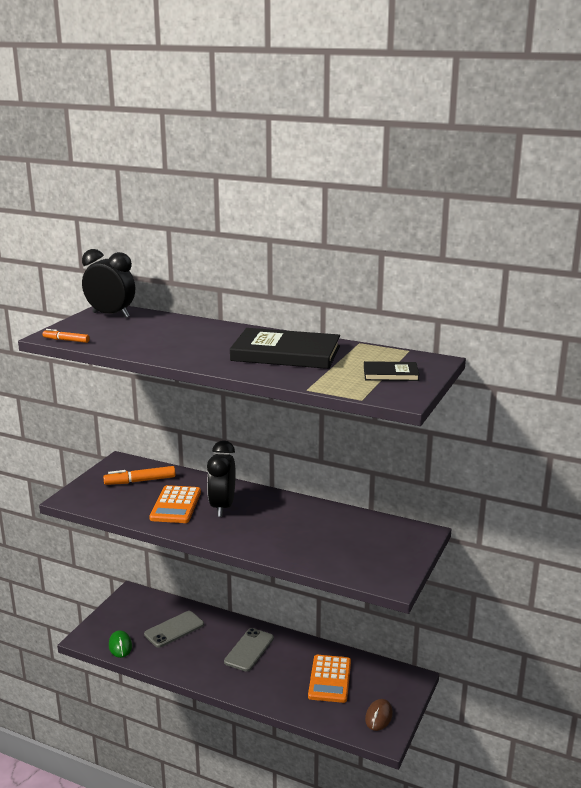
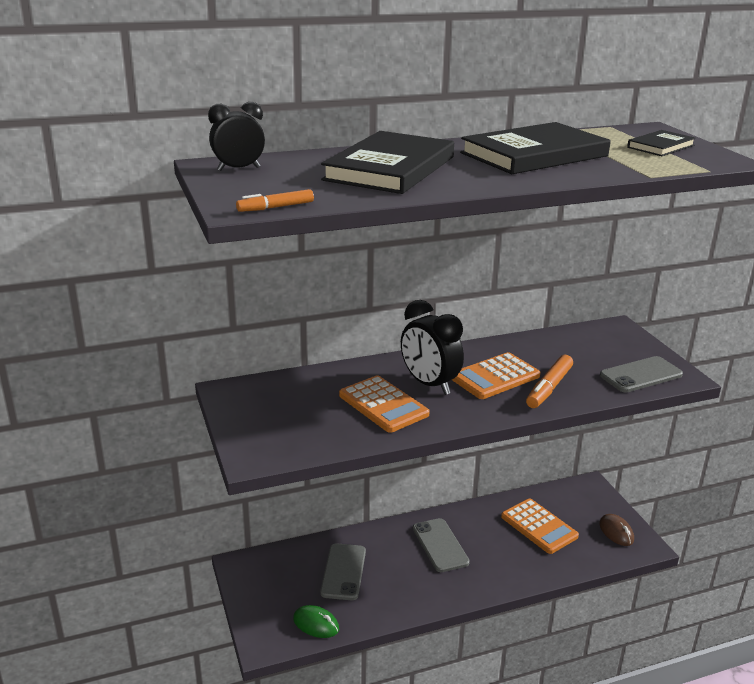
camera: 45 degrees left, 5 degrees up
black clock [82,249,135,318] -> black clock [208,102,265,171], size x0.65
orange marker [103,466,176,485] -> orange marker moved to [526,355,573,408]
none -> black book [321,131,454,194]
none -> orange calculator [452,352,540,399]
none -> grey phone [600,356,683,392]

